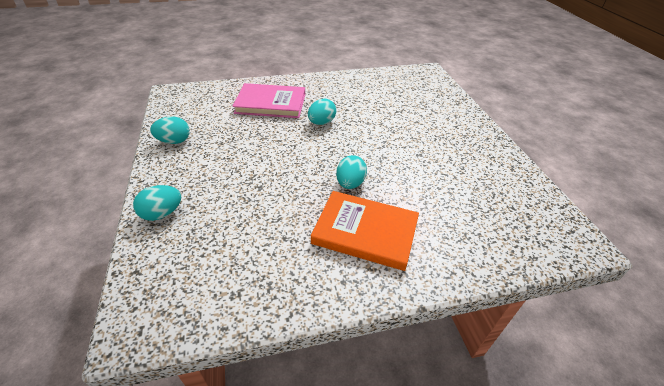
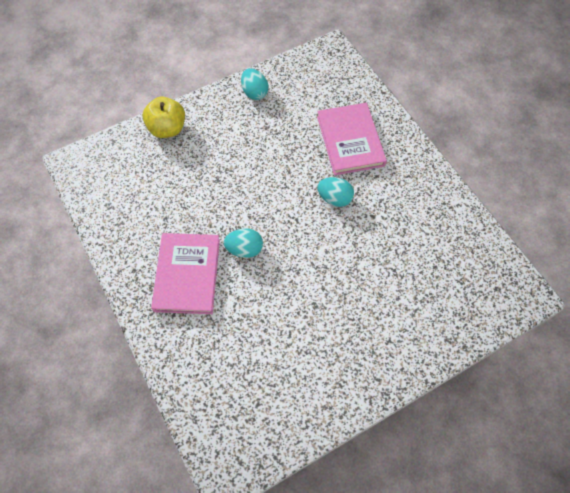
camera: 75 degrees right, 20 degrees up
turquoise egg [133,185,181,221] -> yellow apple [143,97,185,138]
orange book [311,191,419,271] -> pink book [151,233,220,314]

